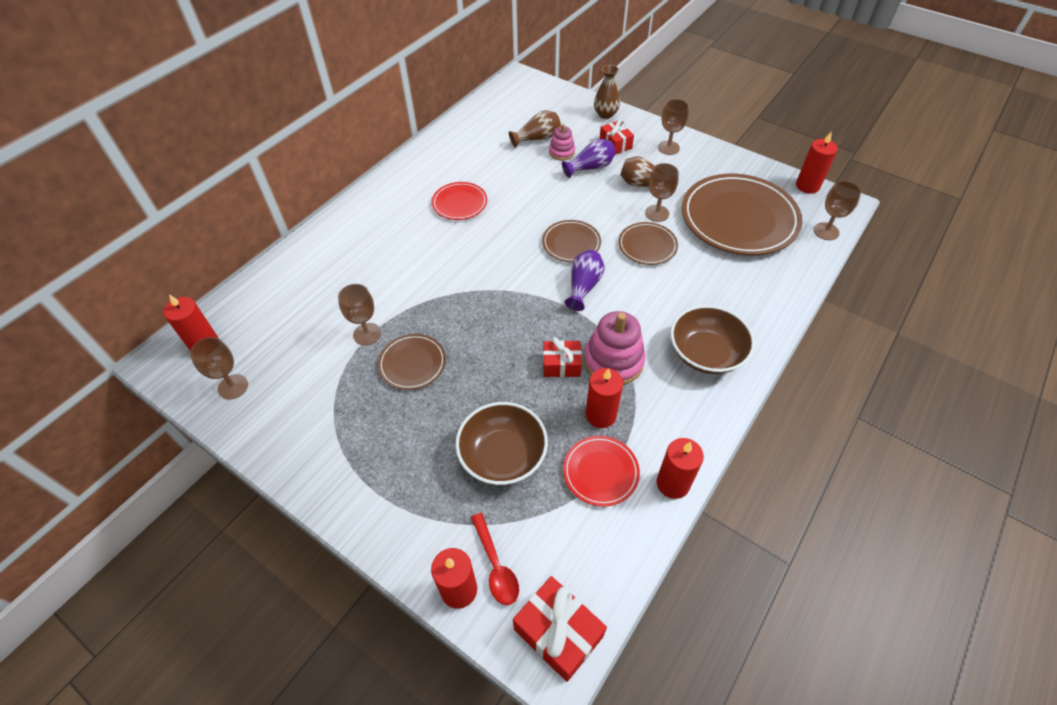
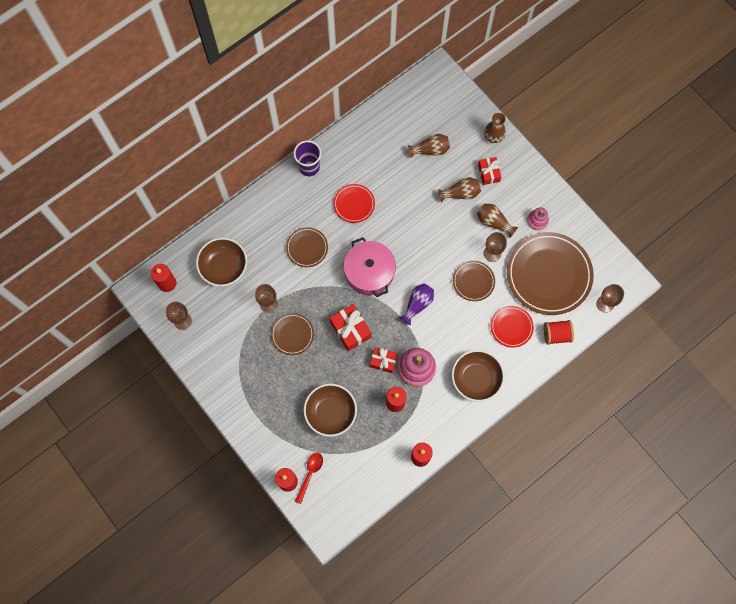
camera: 15 degrees right, 20 degrees up
red spoon [471,513,519,605] -> red spoon turned 150 degrees counterclockwise [295,453,323,504]
red gift [513,576,607,682] -> red gift moved to [330,304,371,351]
brown plate [542,220,601,262] -> brown plate moved to [286,227,328,267]
pink stacking toy [549,124,575,161] -> pink stacking toy moved to [527,207,549,230]
purple vase [562,139,616,178] -> brown vase [438,177,481,202]
red plate [563,436,640,507] -> red plate moved to [491,306,534,348]
brown goblet [658,99,689,155] -> none
red candle [796,132,838,194] -> none
none -> brown bowl [196,238,247,286]
none -> purple cup [294,140,321,176]
none -> pink pot [343,237,396,297]
none -> red spool [544,320,574,345]

